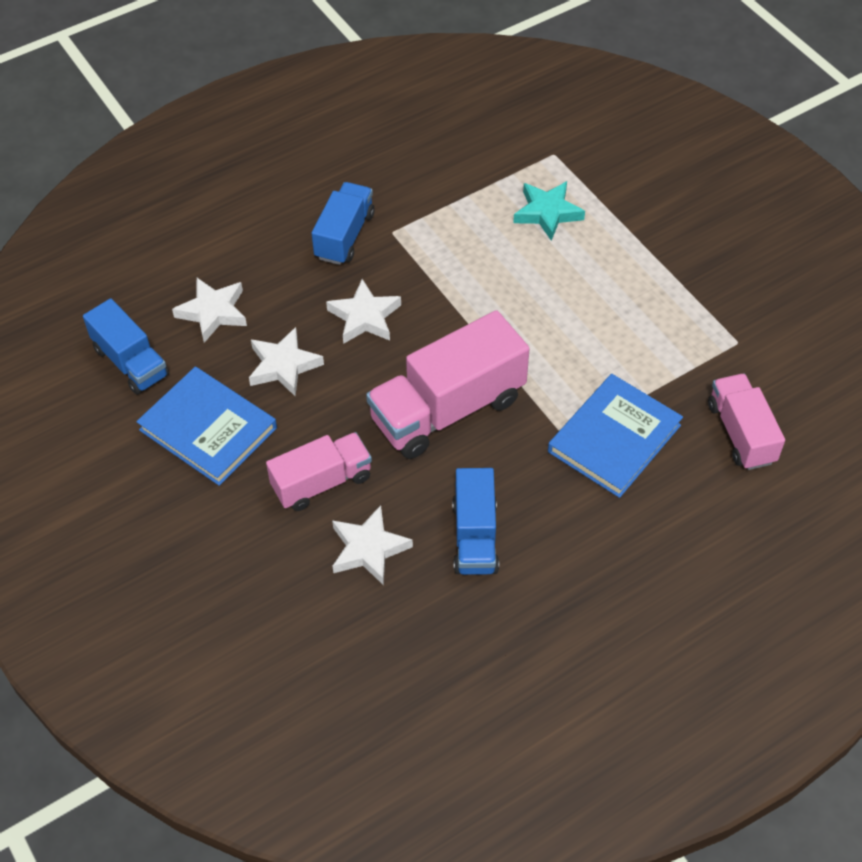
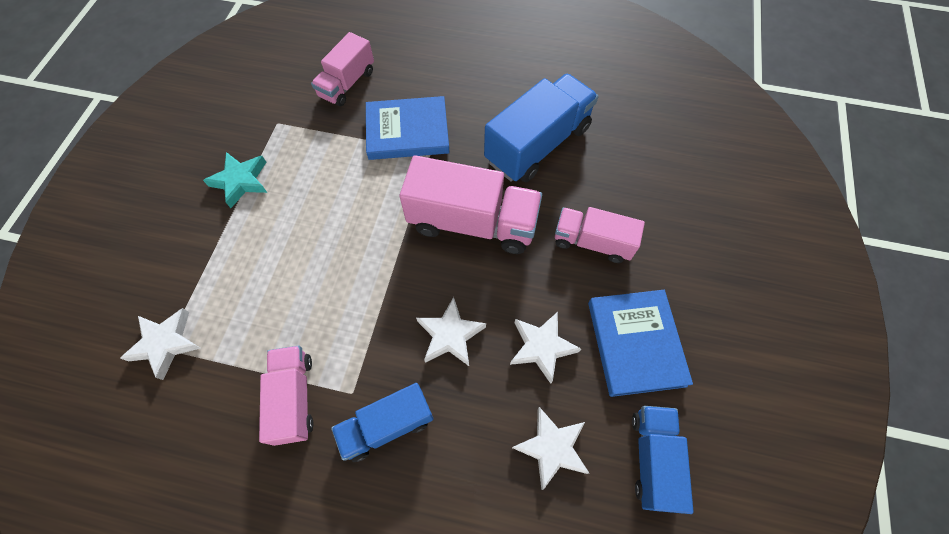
camera: 135 degrees left, 10 degrees up
white star [332,505,413,586] -> white star moved to [120,308,201,380]
blue truck [452,468,499,575] -> blue truck [484,74,598,182], size x1.63
turquoise star [513,181,585,241] -> turquoise star moved to [203,152,267,208]
none -> pink truck [259,345,314,446]

